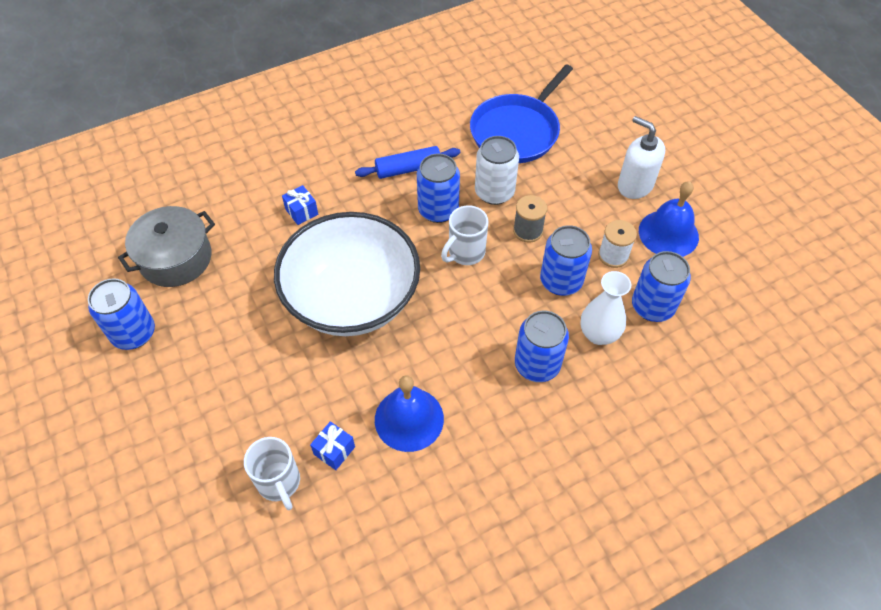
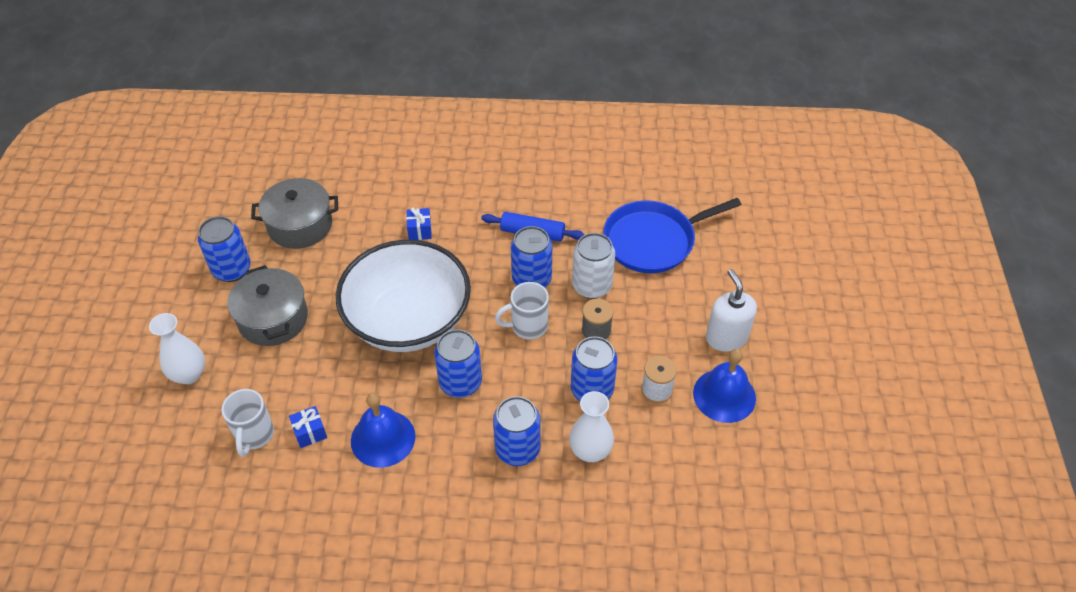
camera: 30 degrees right, 5 degrees down
blue can [632,251,691,322] -> blue can moved to [434,329,482,398]
none -> white vase [149,313,205,384]
none -> grey pot [227,265,308,346]

